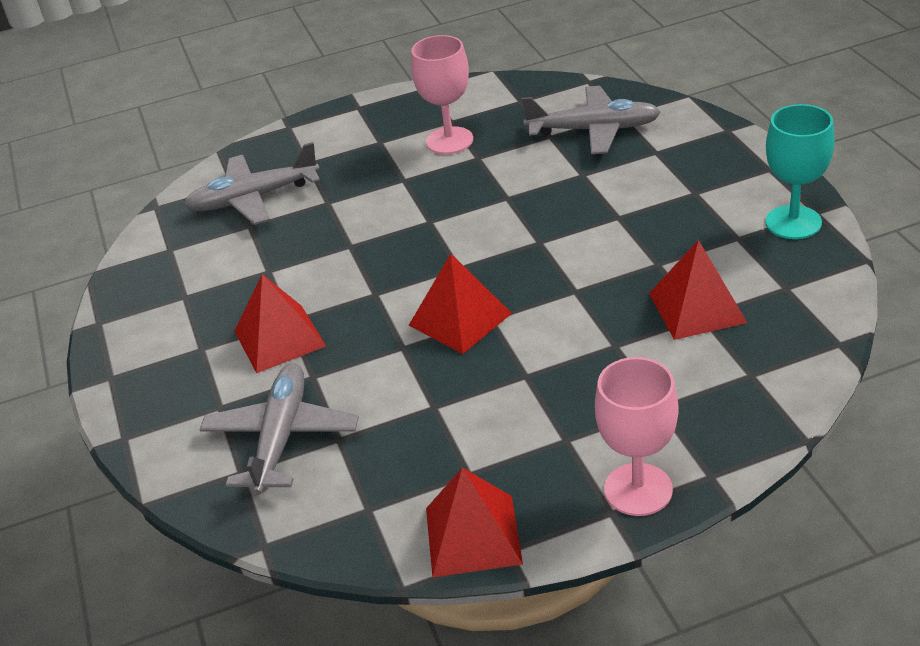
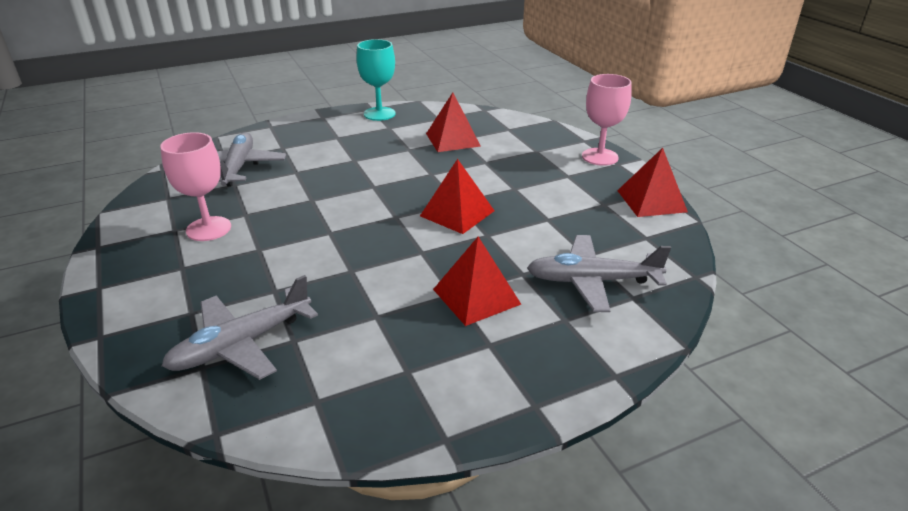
camera: 100 degrees left, 5 degrees down
grey plane [184,142,320,225] -> grey plane turned 75 degrees clockwise [162,275,318,380]

